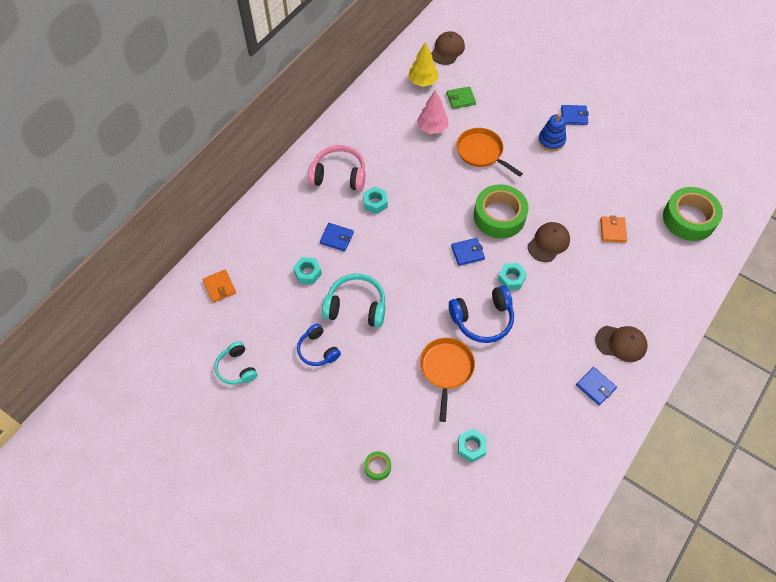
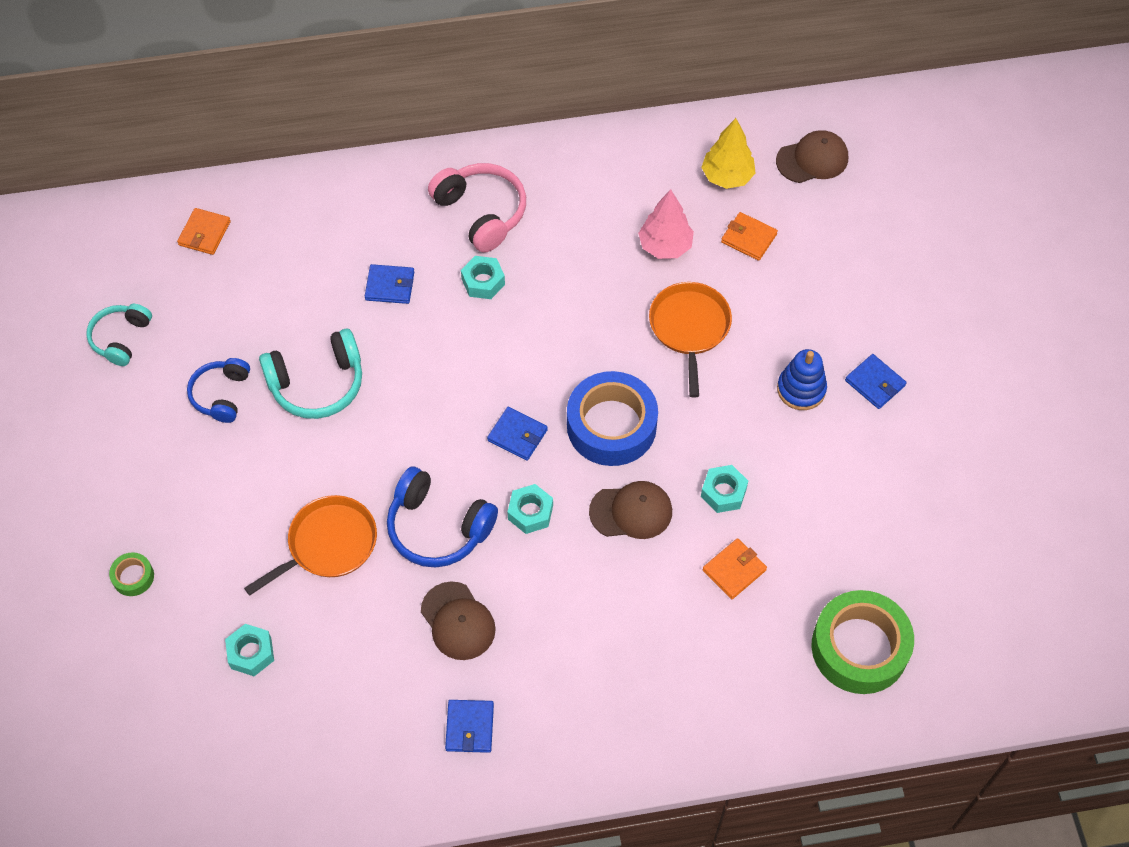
camera: 45 degrees right, 0 degrees up
turquoise nut [293,257,322,284] -> turquoise nut moved to [701,465,748,513]
blue wallet [320,223,354,252] -> blue wallet turned 60 degrees counterclockwise [365,264,414,304]
turquoise headphones [322,274,385,327] -> turquoise headphones turned 105 degrees clockwise [259,329,362,419]
green wallet [446,86,476,109] -> orange wallet [721,212,778,261]
green tape [474,184,529,238] -> blue tape [567,371,658,466]
brown cap [595,326,648,362] -> brown cap moved to [421,581,496,660]

